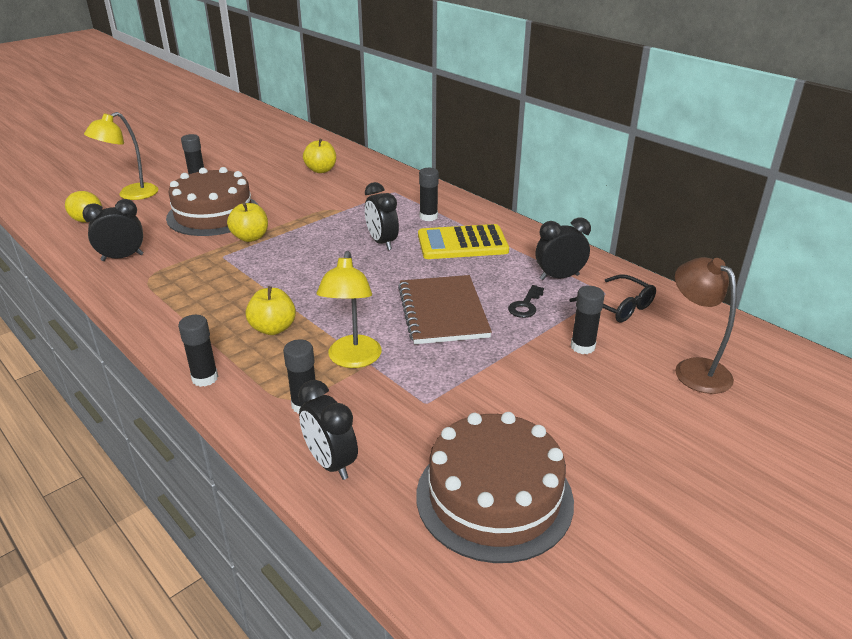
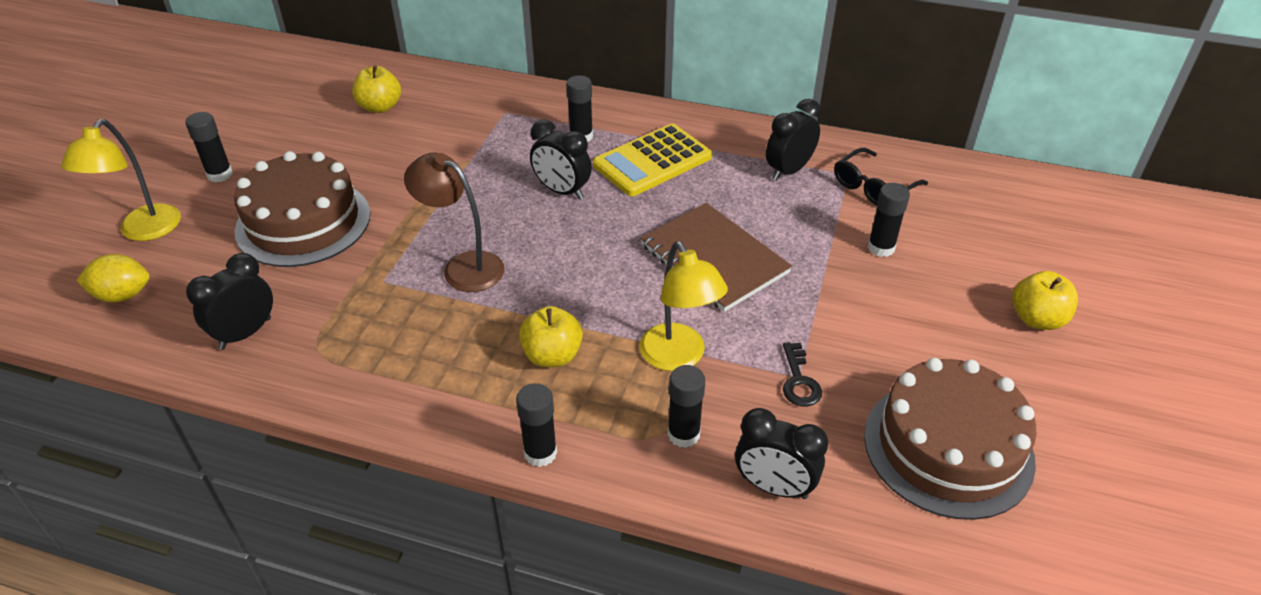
camera: 30 degrees left, 10 degrees up
yellow apple [227,202,268,242] -> yellow apple moved to [1012,271,1078,330]
black key [508,285,544,318] -> black key moved to [783,342,822,407]
black glasses [569,275,656,322] -> black glasses turned 120 degrees clockwise [834,148,928,205]
brown lamp [675,257,737,394] -> brown lamp moved to [404,153,504,292]

